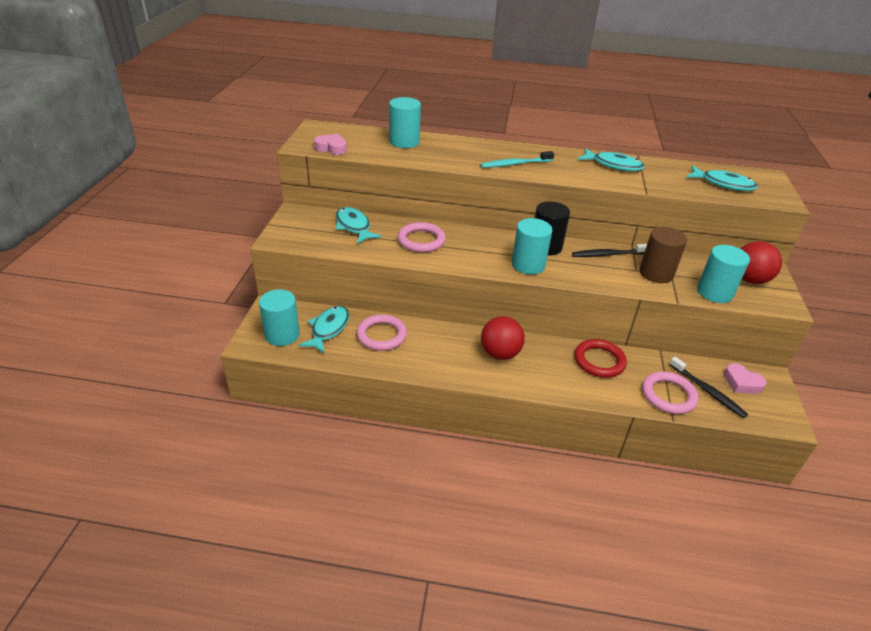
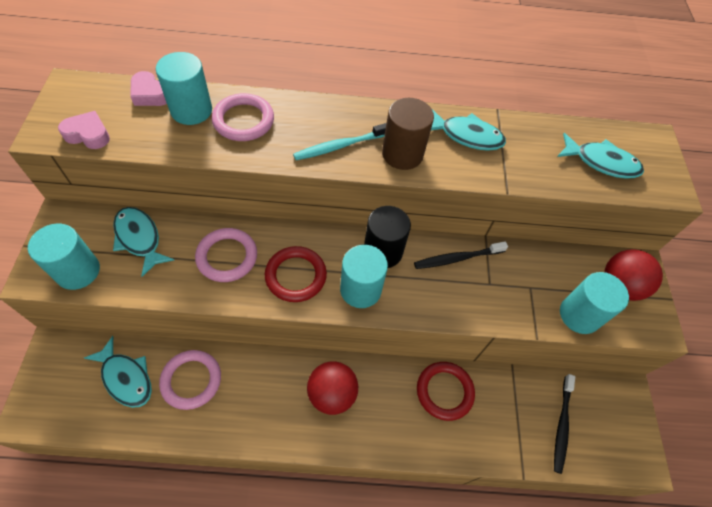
camera: 10 degrees left, 20 degrees up
turquoise cylinder [259,289,300,346] -> turquoise cylinder moved to [28,224,100,290]
turquoise fish [299,306,349,354] -> turquoise fish turned 120 degrees clockwise [84,336,152,408]
brown cylinder [639,227,687,283] -> brown cylinder moved to [382,98,434,170]
pink ring [642,371,699,414] -> pink ring moved to [212,93,274,141]
black toothbrush [669,357,748,418] -> black toothbrush turned 60 degrees clockwise [554,374,575,474]
pink heart [724,363,767,394] -> pink heart moved to [130,71,167,106]
none -> red ring [265,246,327,302]

